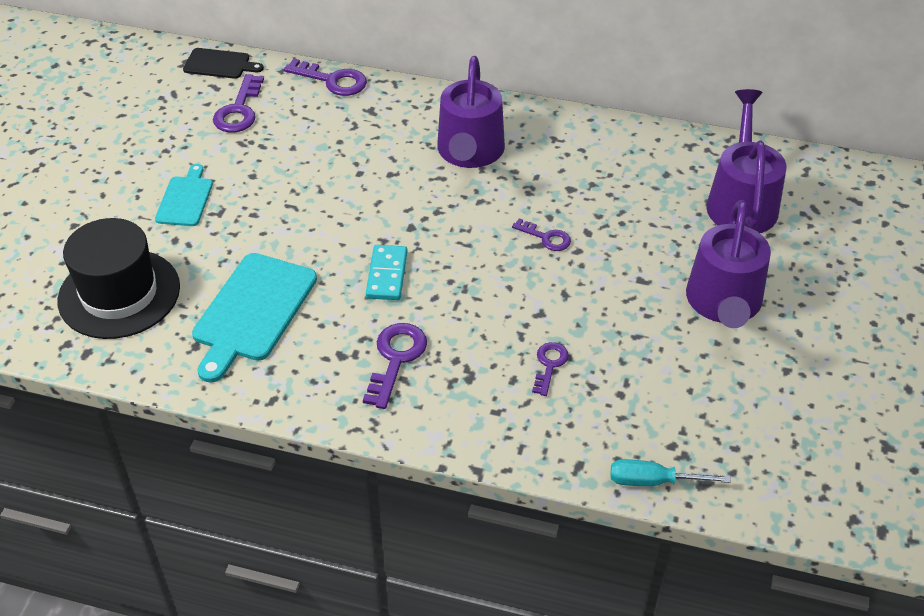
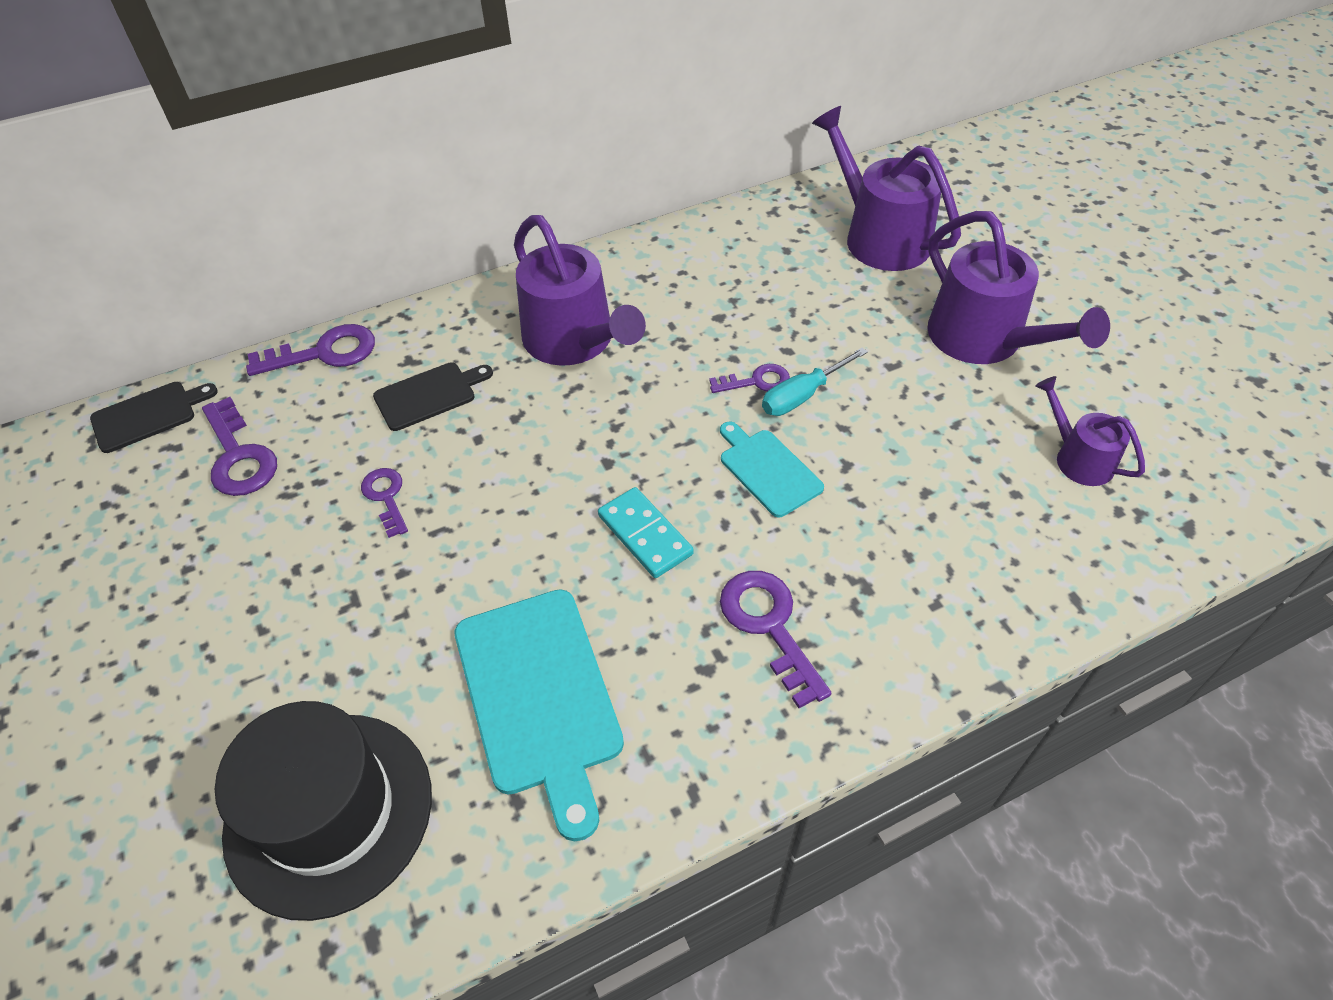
camera: 40 degrees left, 5 degrees up
turquoise cutting board [155,164,213,226] -> turquoise cutting board moved to [720,422,824,517]
purple key [532,342,569,396] -> purple key moved to [361,468,408,538]
turquoise screwdriver [610,459,731,486] -> turquoise screwdriver moved to [762,348,868,416]
none -> black cutting board [373,362,493,431]
none -> purple watering can [1035,376,1145,486]

